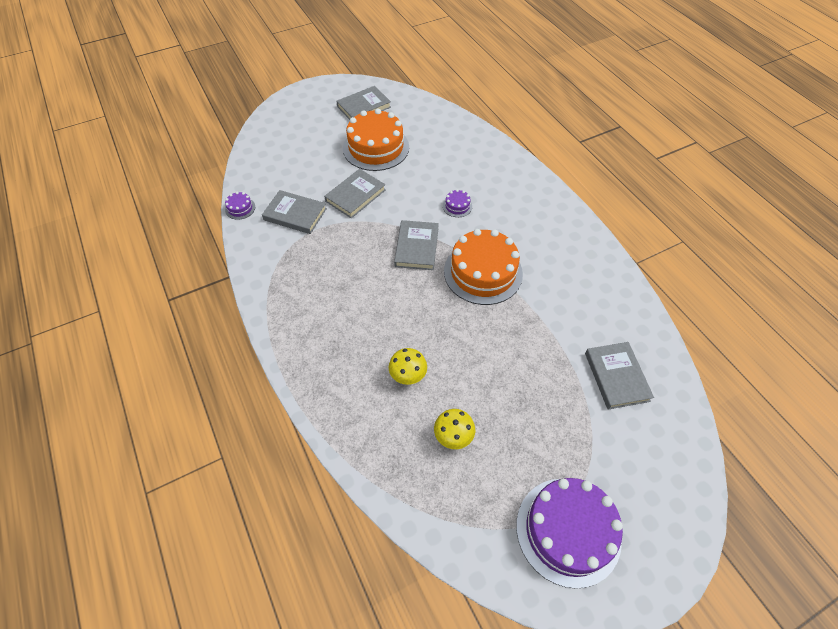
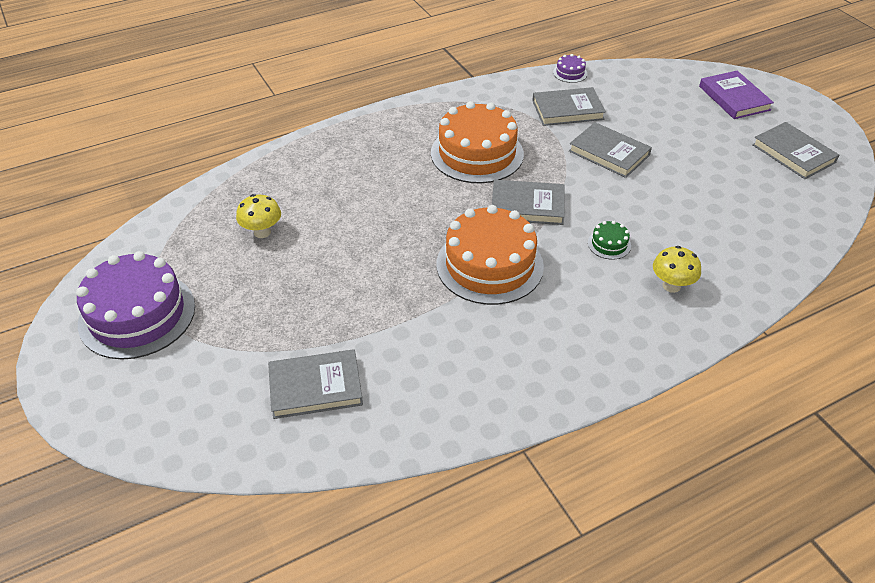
camera: 90 degrees right, 10 degrees down
grey book [262,190,327,234] -> grey book turned 60 degrees clockwise [532,87,606,126]
orange cake [343,108,409,171] -> orange cake moved to [431,101,524,183]
yellow mushroom [389,348,427,385] -> yellow mushroom moved to [653,246,701,293]
purple cake [443,189,472,217] -> green cake [588,221,631,260]
none -> purple book [699,71,774,119]

